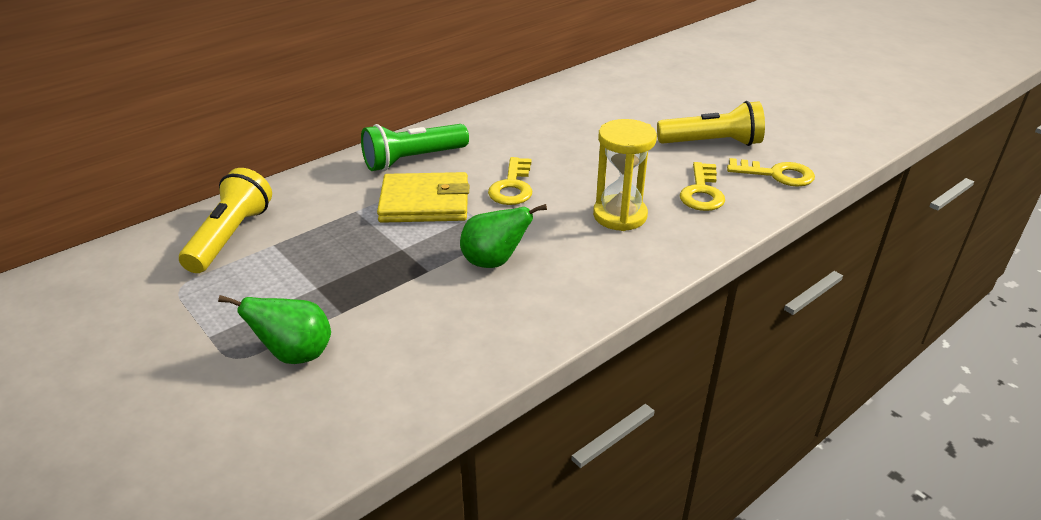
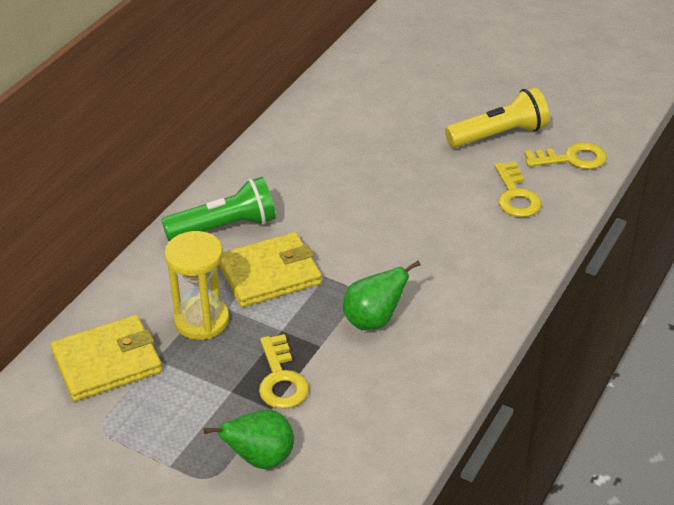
camera: 20 degrees left, 5 degrees up
yellow flashlight [179,168,272,273] -> yellow wallet [51,315,162,402]
green flashlight [361,124,469,171] -> green flashlight turned 150 degrees counterclockwise [161,177,276,241]
yellow key [488,157,532,205] -> yellow key moved to [259,334,309,409]
yellow hourglass [593,119,657,231] -> yellow hourglass moved to [164,231,229,340]

